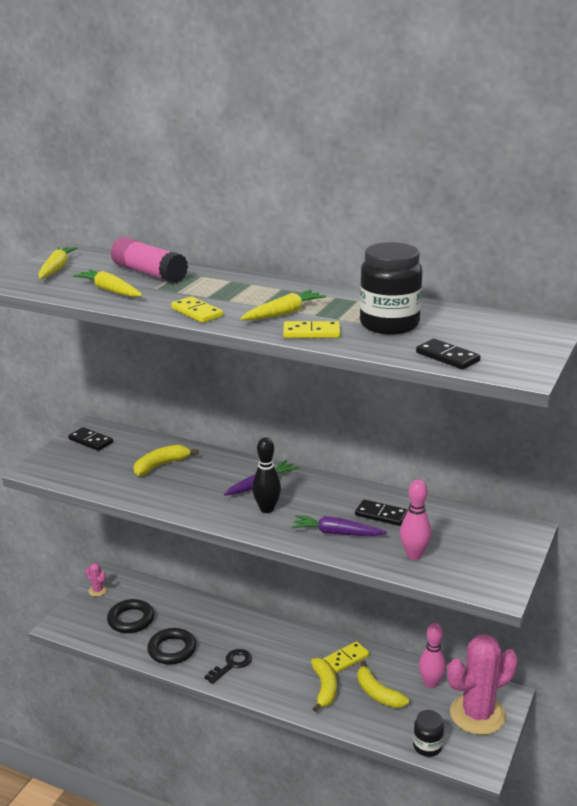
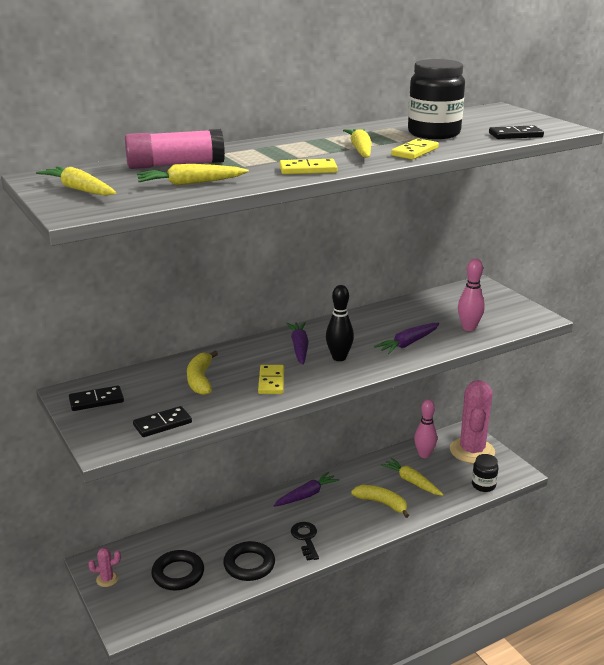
camera: 55 degrees left, 0 degrees up
yellow domino [324,641,370,673] -> yellow domino moved to [258,365,284,394]
black domino [355,499,408,526] -> black domino moved to [133,406,192,437]
yellow banana [357,660,409,708] -> yellow carrot [380,458,444,496]
none -> purple carrot [274,472,340,507]

